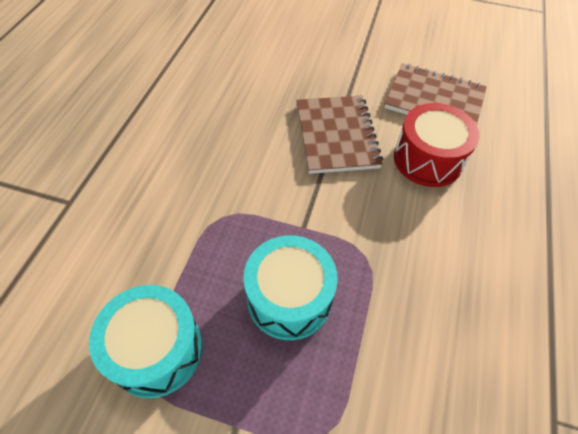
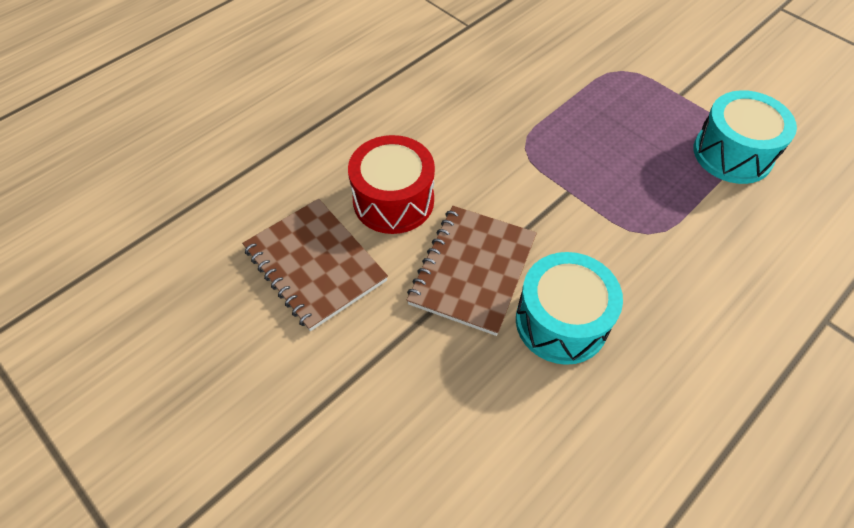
camera: 150 degrees left, 0 degrees up
turquoise drum [243,235,338,340] -> turquoise drum moved to [516,252,623,365]

